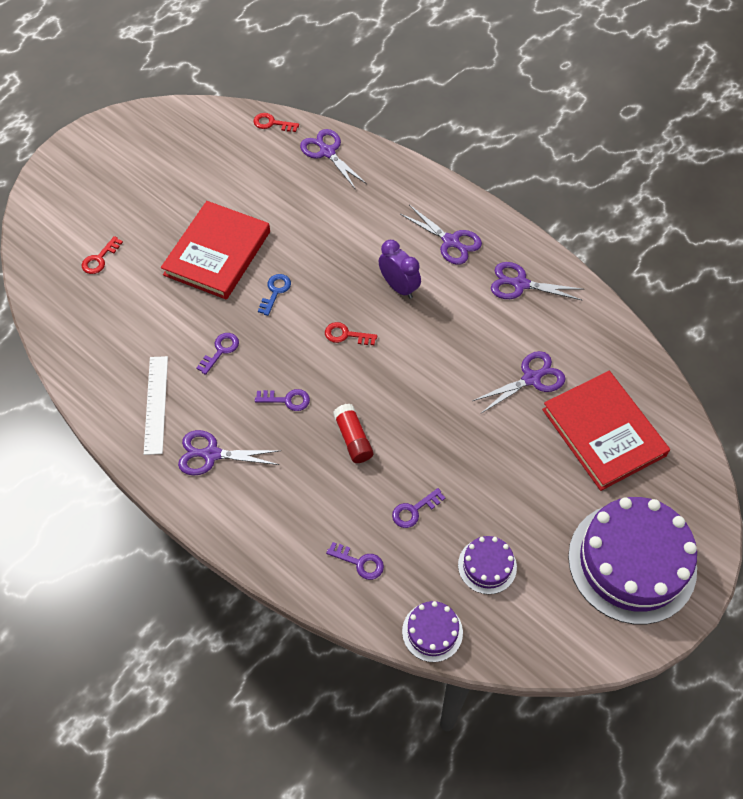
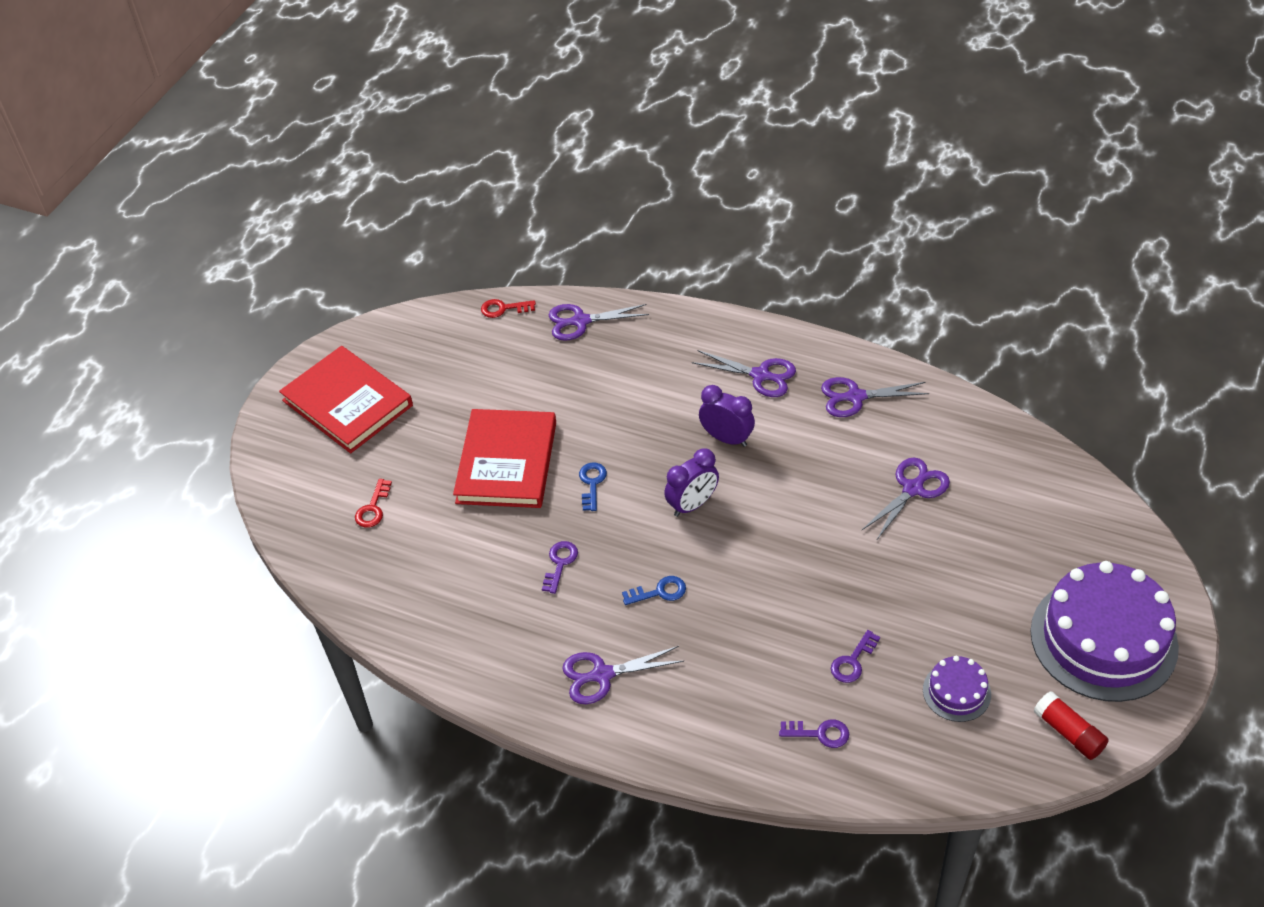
camera: 15 degrees left, 10 degrees down
white ruler [144,356,168,455] -> none
purple key [255,389,310,411] -> blue key [622,576,686,605]
purple scissors [300,129,367,190] -> purple scissors turned 45 degrees counterclockwise [549,304,649,341]
red key [325,322,377,345] -> purple clock [664,448,719,517]
red glue stick [333,404,373,463] -> red glue stick moved to [1033,691,1109,760]
purple cake [402,601,463,662] -> none
red book [542,371,670,491] -> red book moved to [279,346,413,453]

